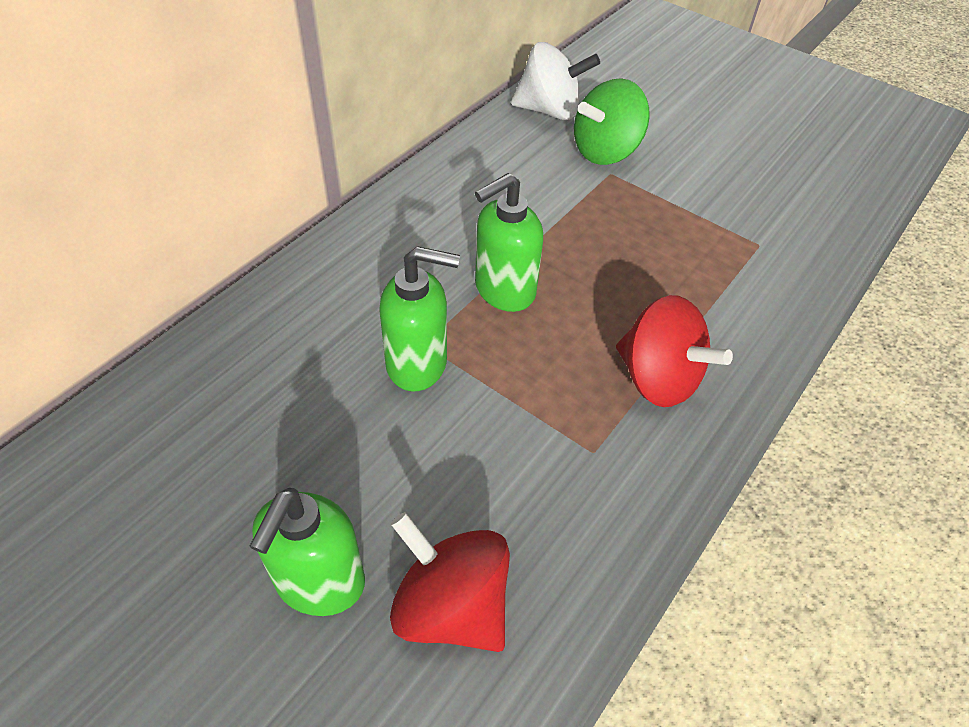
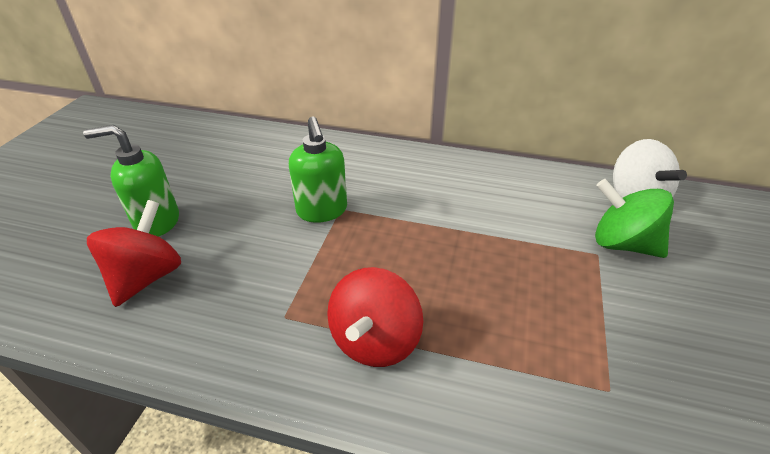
camera: 70 degrees right, 10 degrees down
green soap dispenser [475,173,543,312] -> none

